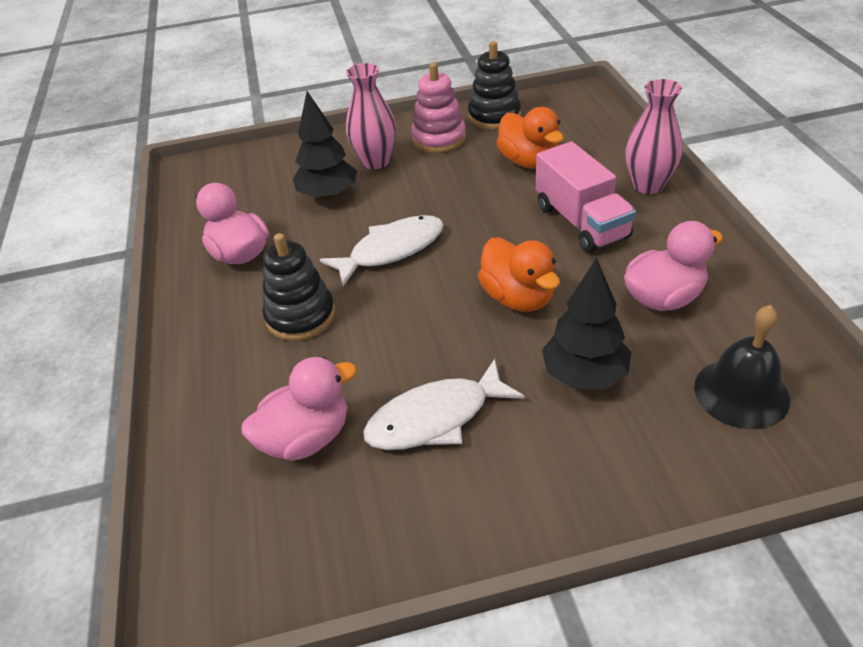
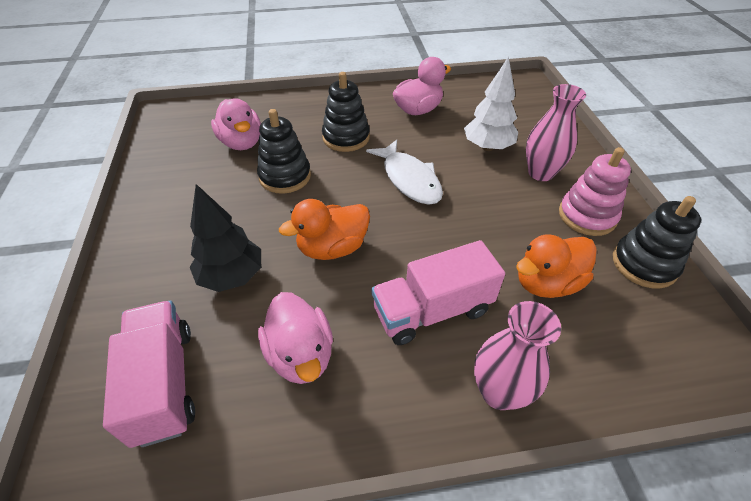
camera: 90 degrees right, 5 degrees up
black tree [293,91,357,200] -> white tree [464,56,518,151]
white fish [363,359,525,450] -> none
black bell [694,305,790,429] -> pink truck [103,301,195,448]
none -> black stacking toy [257,109,311,194]

